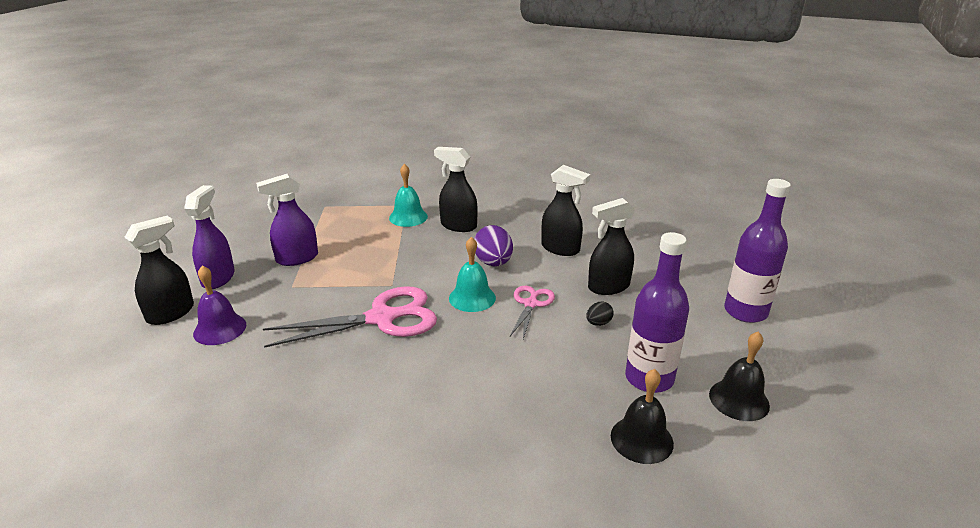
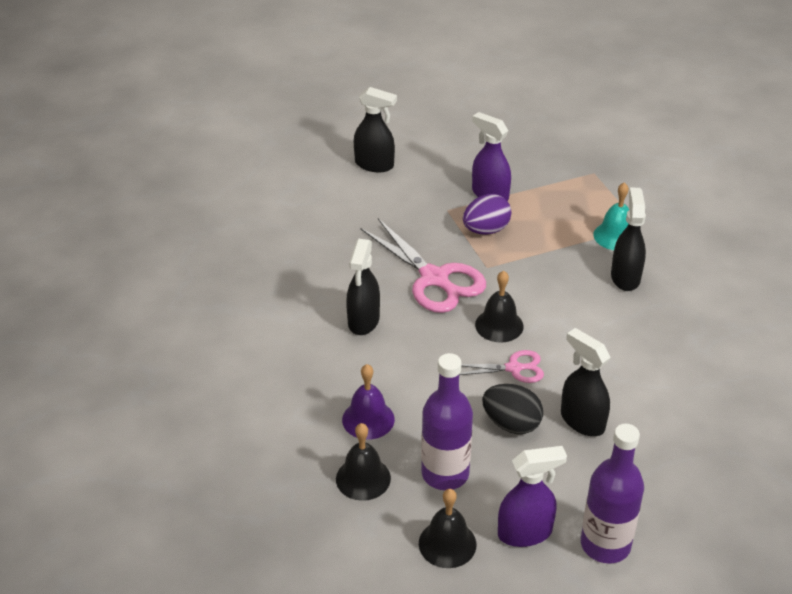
camera: 70 degrees right, 10 degrees up
purple spray bottle [184,185,235,289] -> purple spray bottle moved to [498,446,567,547]
purple bell [193,265,246,345] -> purple bell moved to [342,364,395,440]
turquoise bell [449,237,496,312] -> black bell [475,271,524,343]
purple egg [474,225,513,266] -> purple egg moved to [463,194,511,235]
black spray bottle [541,165,590,256] -> black spray bottle moved to [346,239,380,335]
black egg [586,302,614,326] -> black egg [482,384,543,434], size x1.90

